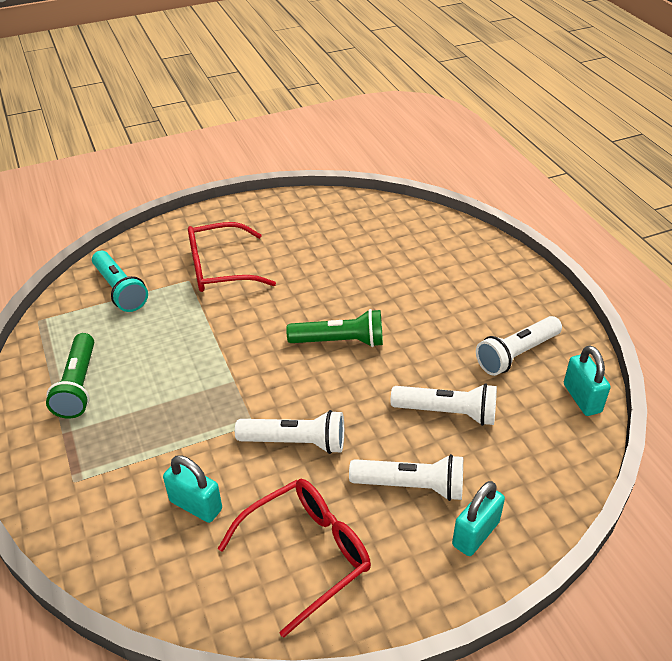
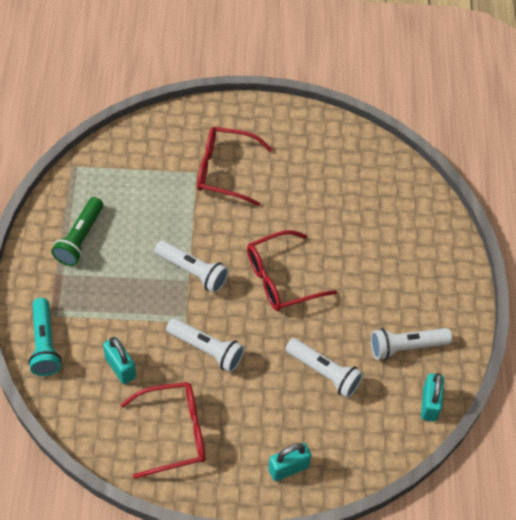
camera: 20 degrees right, 15 degrees up
turquoise flashlight [92,251,148,312] -> turquoise flashlight moved to [28,298,61,376]
green flashlight [286,309,383,347] -> red glasses [247,230,337,311]
white flashlight [349,454,463,501] -> white flashlight moved to [155,240,229,293]

